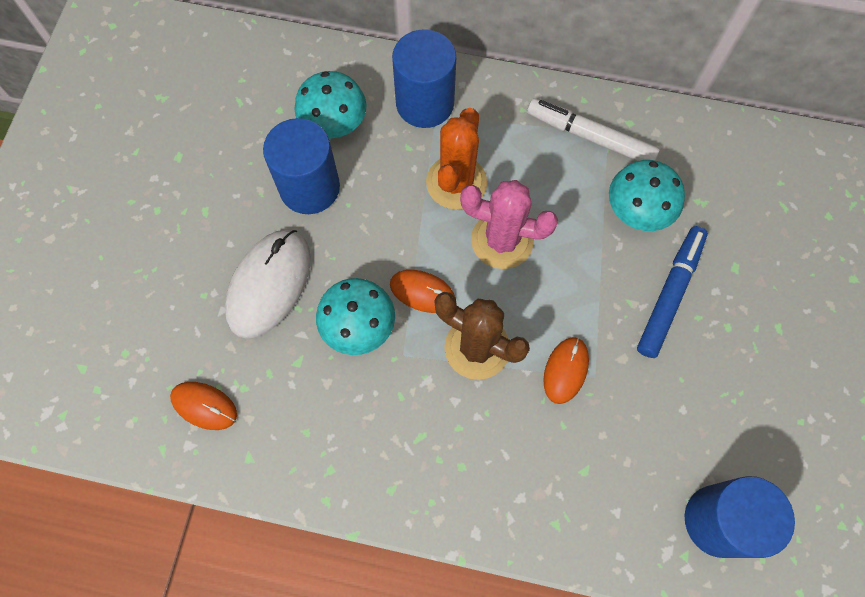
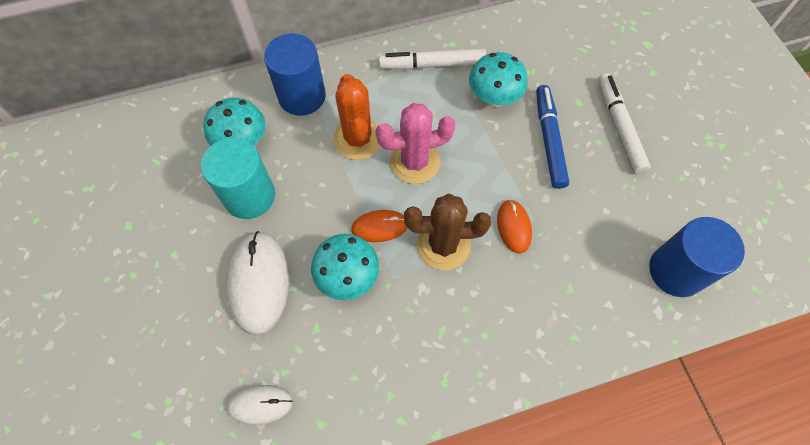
camera: 30 degrees left, 5 degrees down
orange mouse [170,382,237,430] -> white mouse [227,385,293,425]
blue cylinder [263,118,340,214] -> turquoise cylinder [201,138,275,219]
none -> white marker [598,73,651,174]

